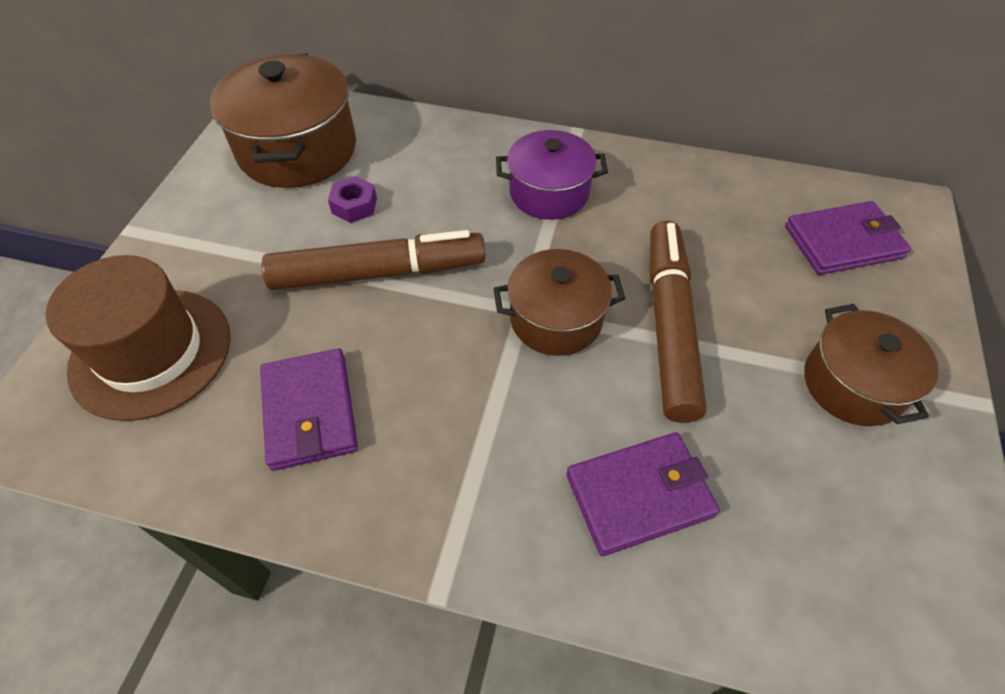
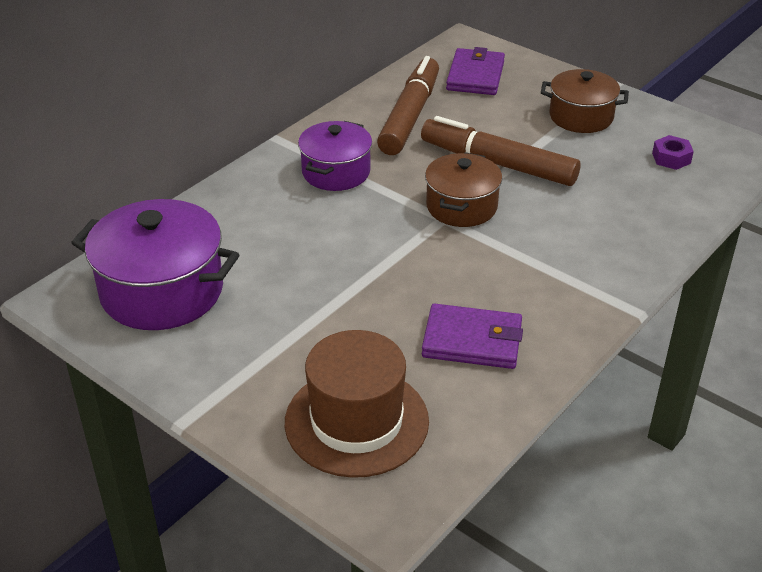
camera: 65 degrees left, 15 degrees down
brown pot [210,54,356,188] -> purple pot [71,199,239,330]
brown marker [261,230,486,290] -> brown marker moved to [377,56,439,155]
purple nut [328,176,377,223] -> purple nut moved to [652,135,694,170]
purple wallet [566,432,720,556] -> none

